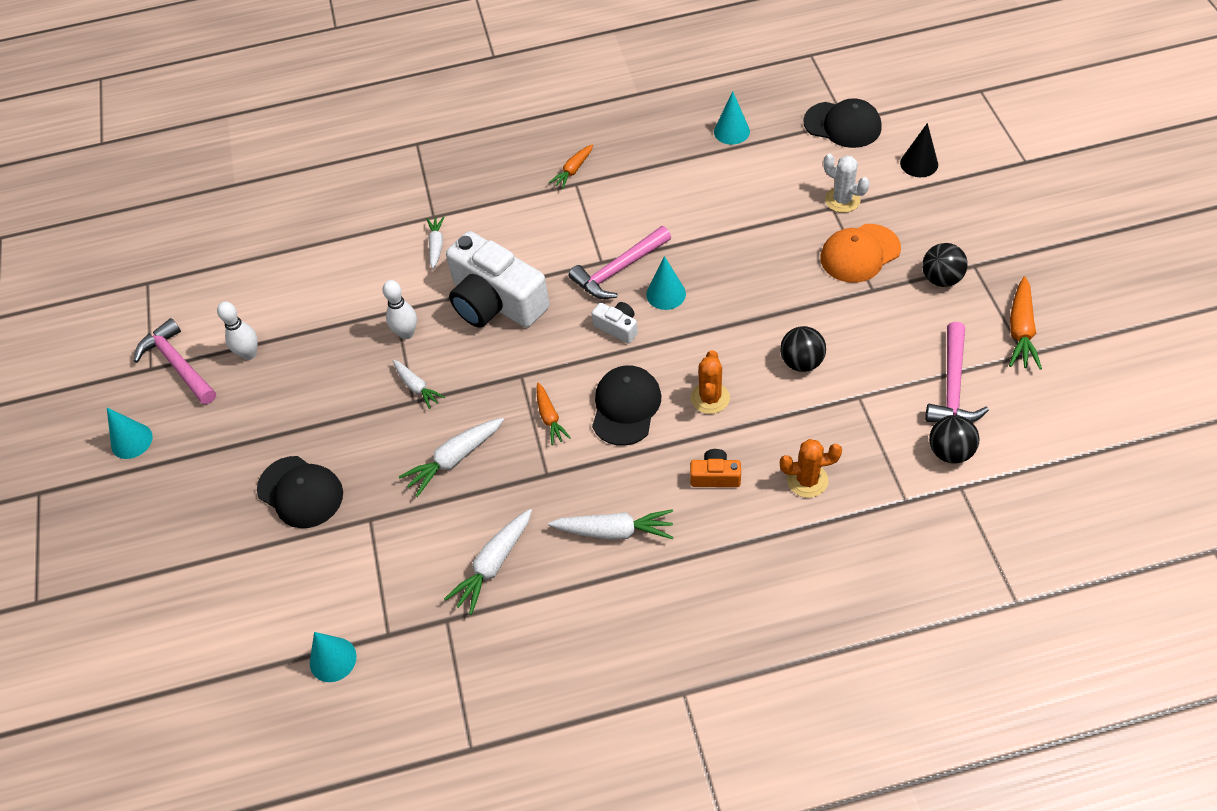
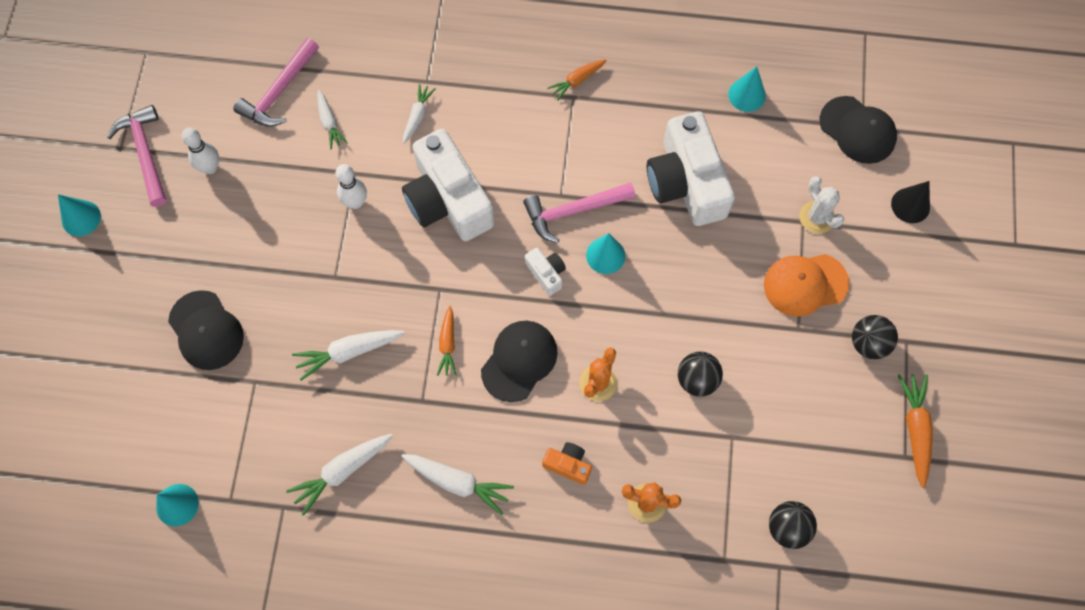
camera: 15 degrees right, 15 degrees up
white carrot [393,360,445,409] -> white carrot moved to [317,90,348,149]
pink hammer [925,322,989,422] -> pink hammer moved to [233,38,319,127]
orange carrot [1009,277,1042,369] -> orange carrot turned 150 degrees clockwise [898,374,933,488]
none -> white camera [647,111,735,226]

